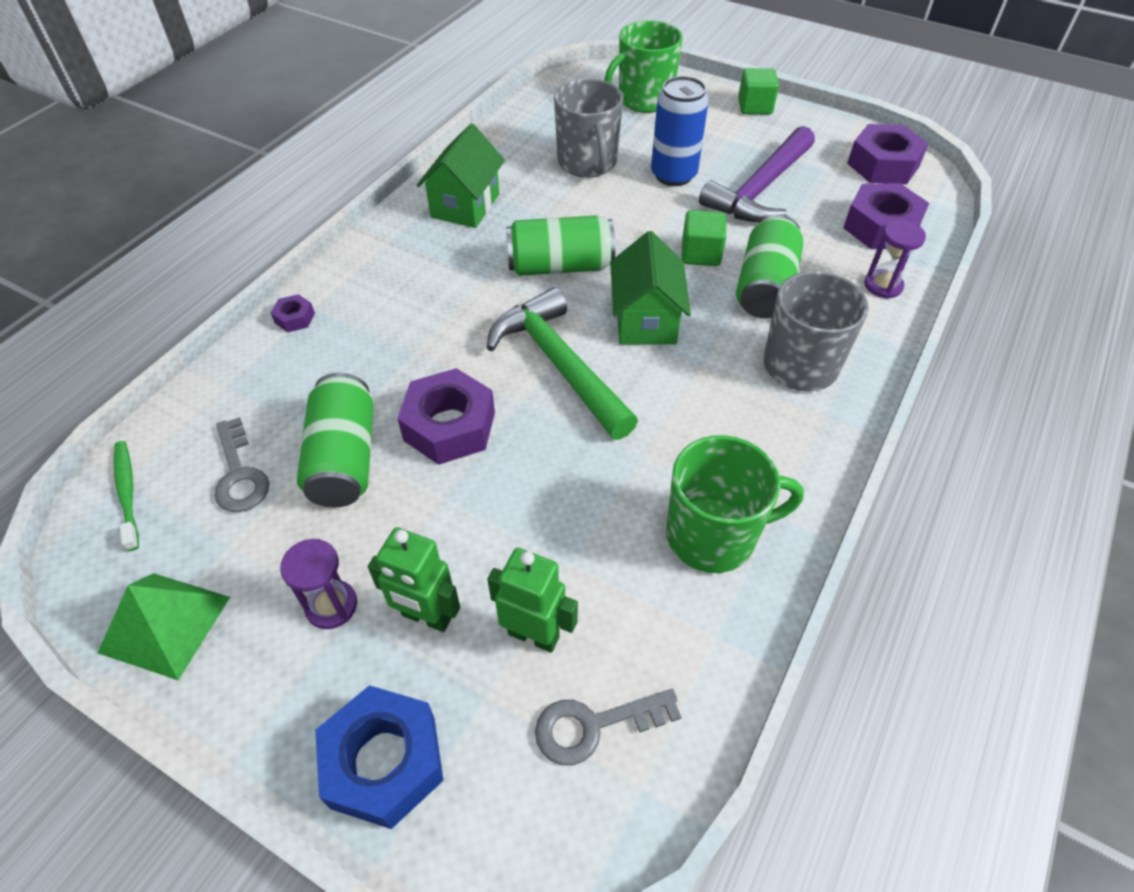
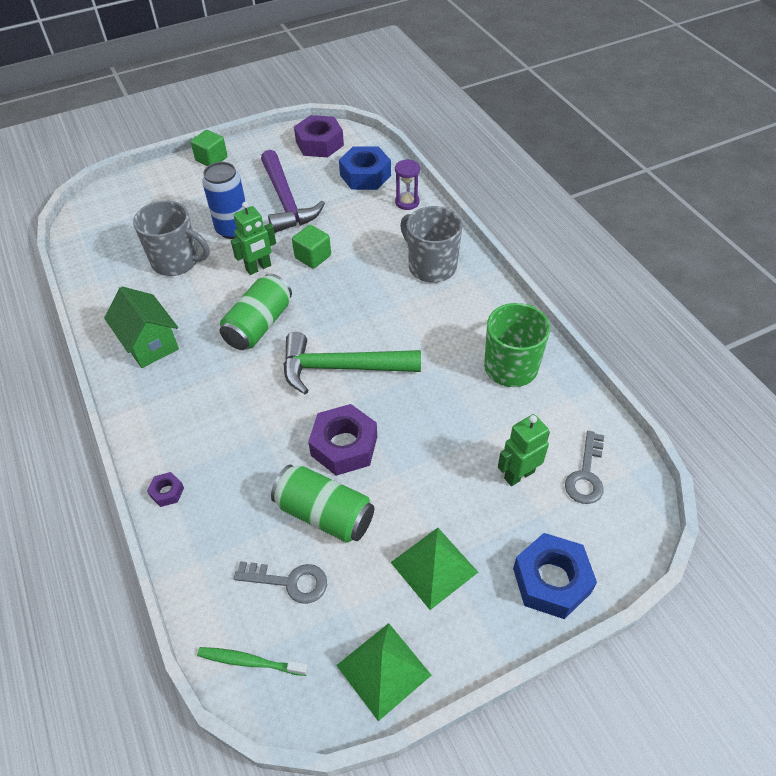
camera: 55 degrees left, 0 degrees up
purple hourglass [280,539,357,629] -> green pyramid [390,528,478,610]
green robot [368,527,460,632] -> green robot moved to [231,202,276,275]
green mug [604,21,683,113] -> none
green house [610,231,691,345] -> none
green can [736,214,804,318] -> none
purple nut [843,183,929,249] -> blue nut [339,146,391,190]

